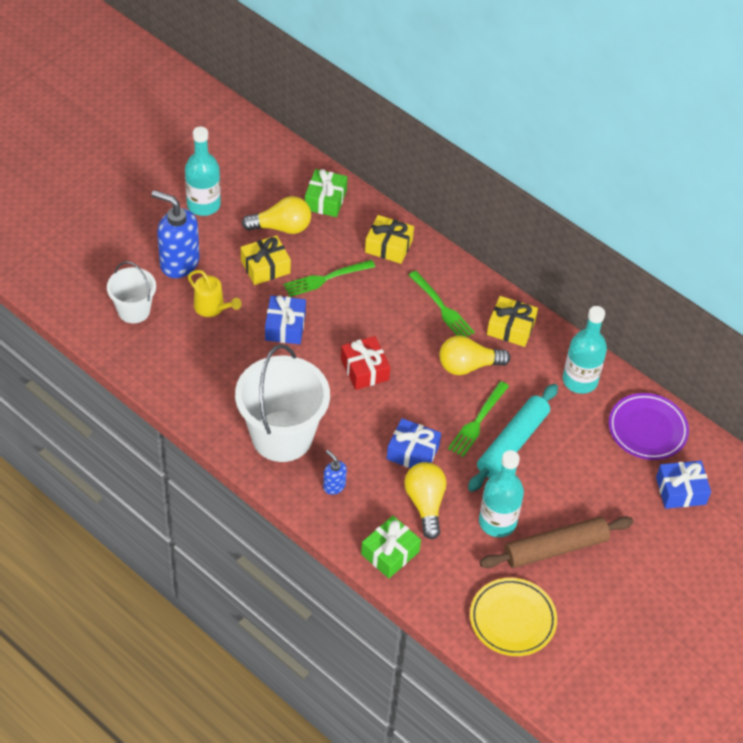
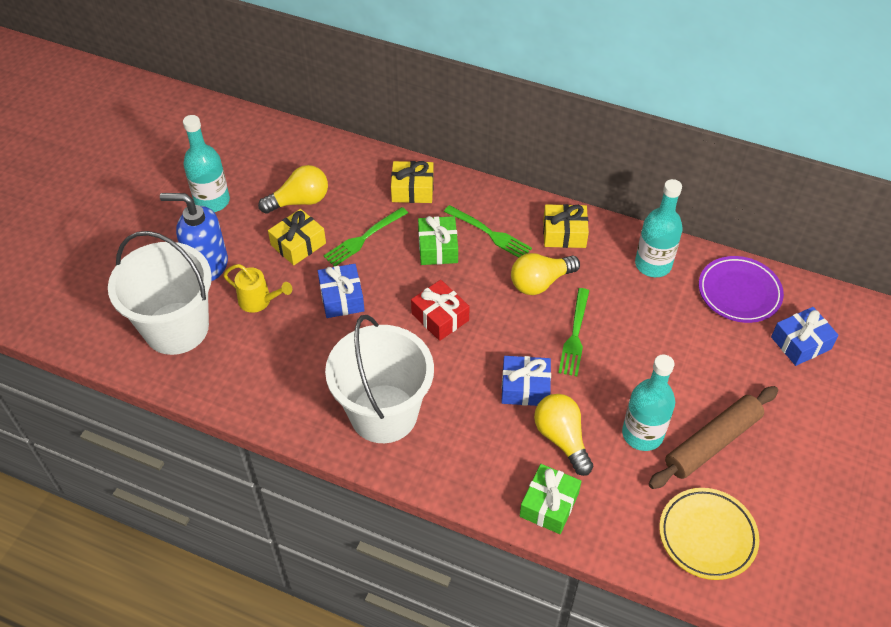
camera: 15 degrees left, 0 degrees up
white bucket [107,261,156,323] -> white bucket [108,231,212,355], size x1.81
green gift [305,169,348,217] -> green gift moved to [418,216,458,265]
blue soap dispenser [323,450,347,495] -> none
turquoise rolling pin [468,384,558,492] -> none

